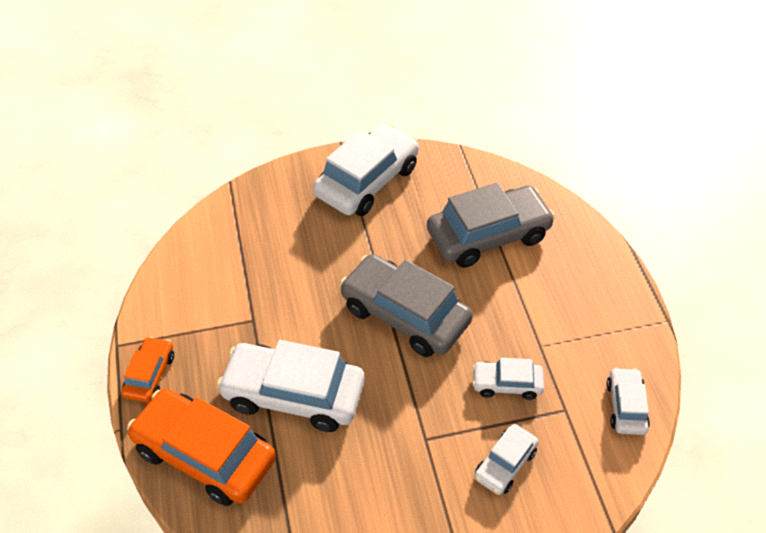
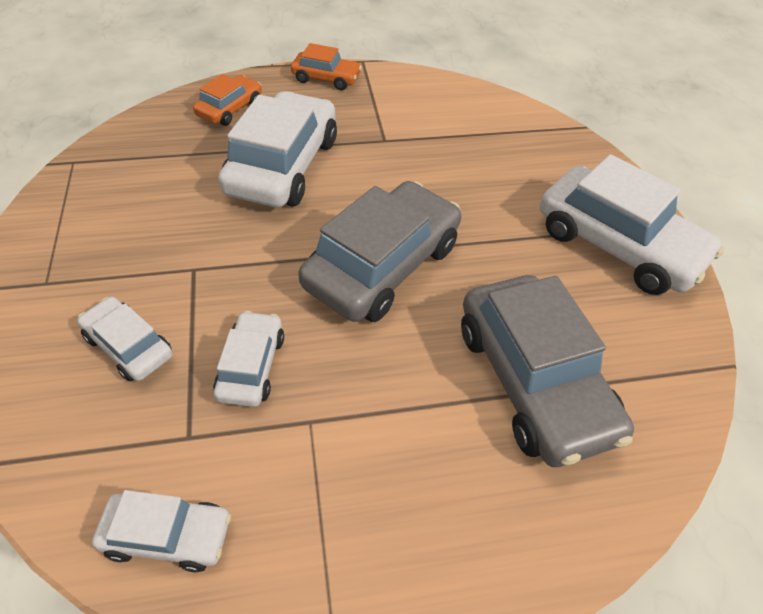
camera: 90 degrees right, 0 degrees up
orange car [127,388,276,506] -> orange car [193,74,262,126], size x0.51

